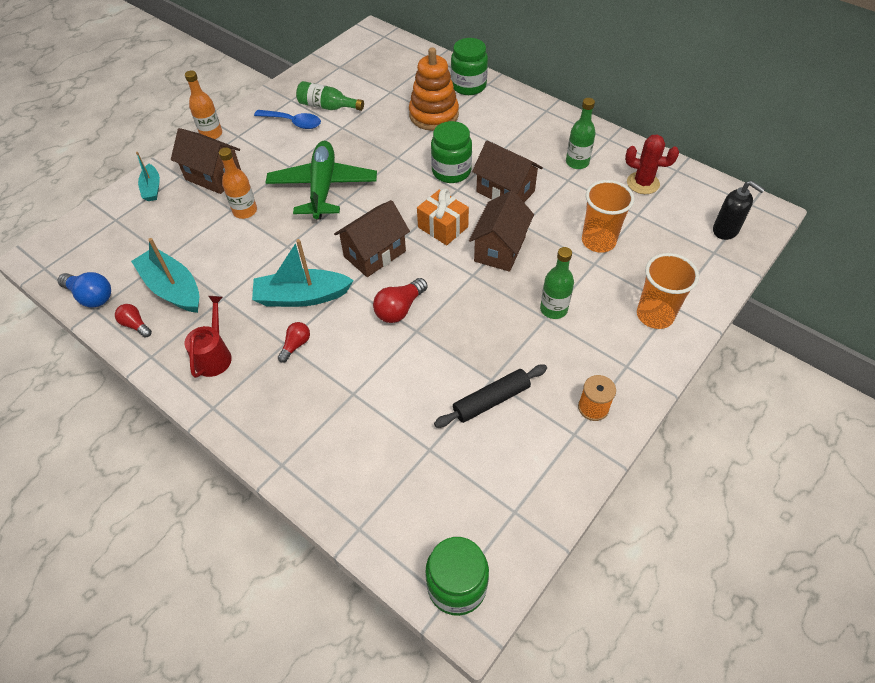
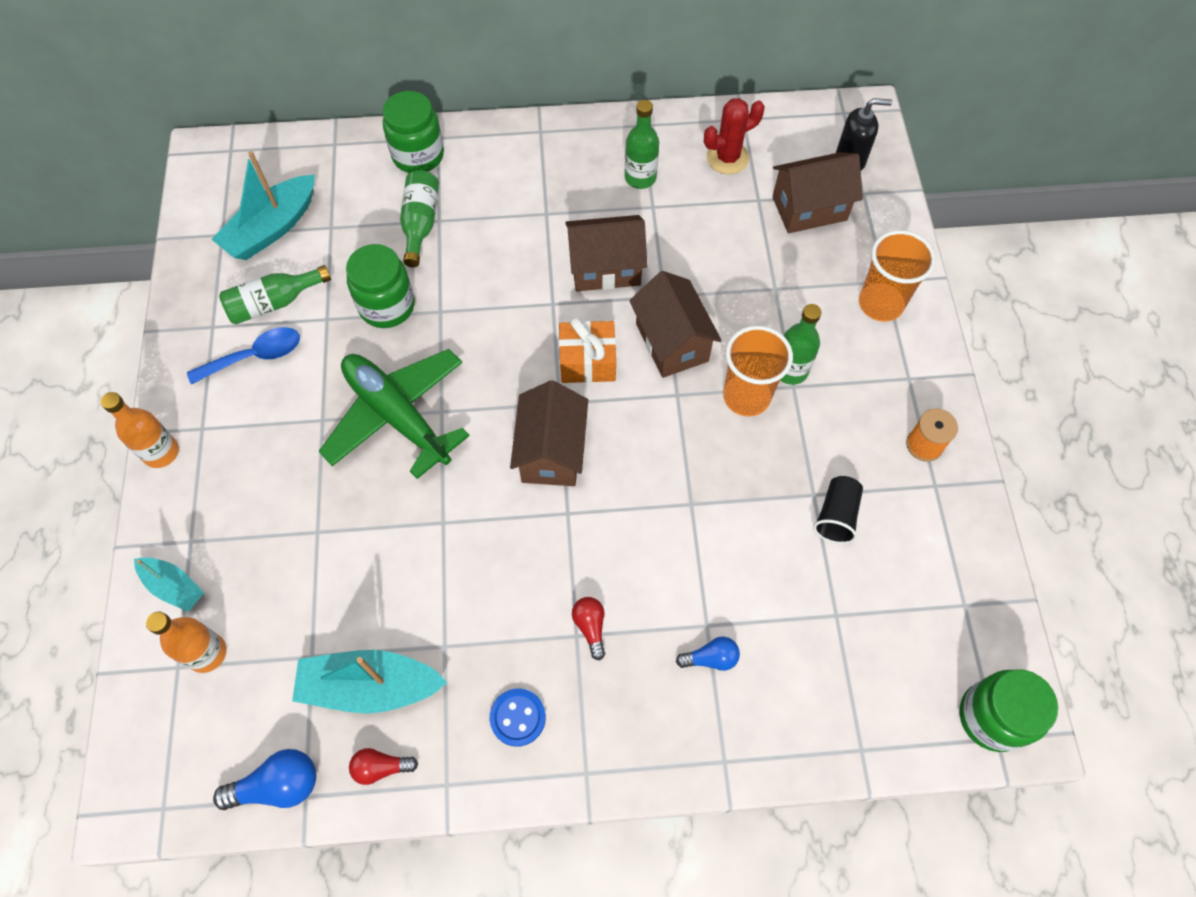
camera: 45 degrees left, 10 degrees up
brown house [171,128,241,194] -> brown house moved to [772,152,863,233]
red watering can [185,296,232,378] -> blue button [490,688,546,747]
orange bottle [219,147,257,219] -> orange bottle moved to [146,612,227,673]
turquoise boat [252,239,354,307] -> turquoise boat moved to [211,151,315,260]
red light bulb [373,278,428,323] -> none
orange stacking toy [409,47,459,131] -> green bottle [400,170,439,267]
green jar [431,121,472,183] -> green jar moved to [346,244,415,328]
black rolling pin [434,365,547,428] -> black cup [813,476,863,544]
orange cup [582,180,634,253] -> orange cup moved to [723,325,793,417]
none -> blue light bulb [676,636,740,671]

